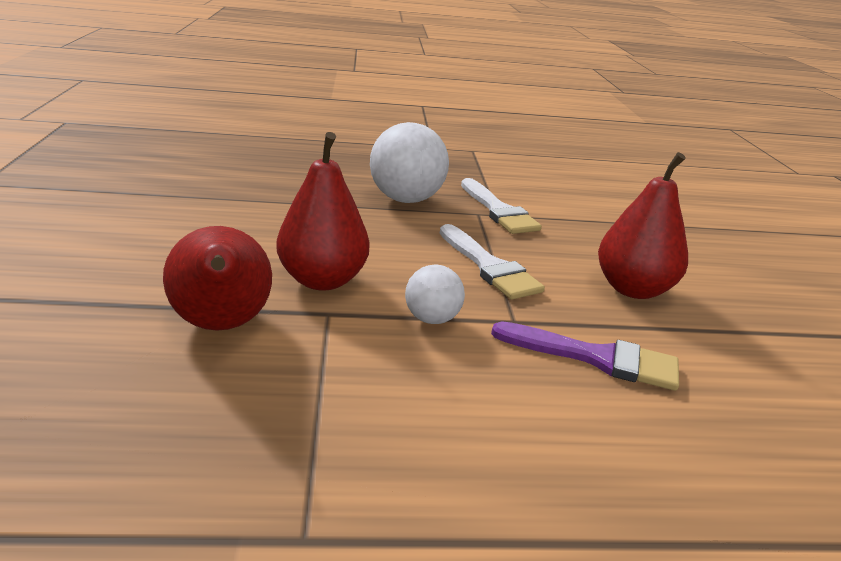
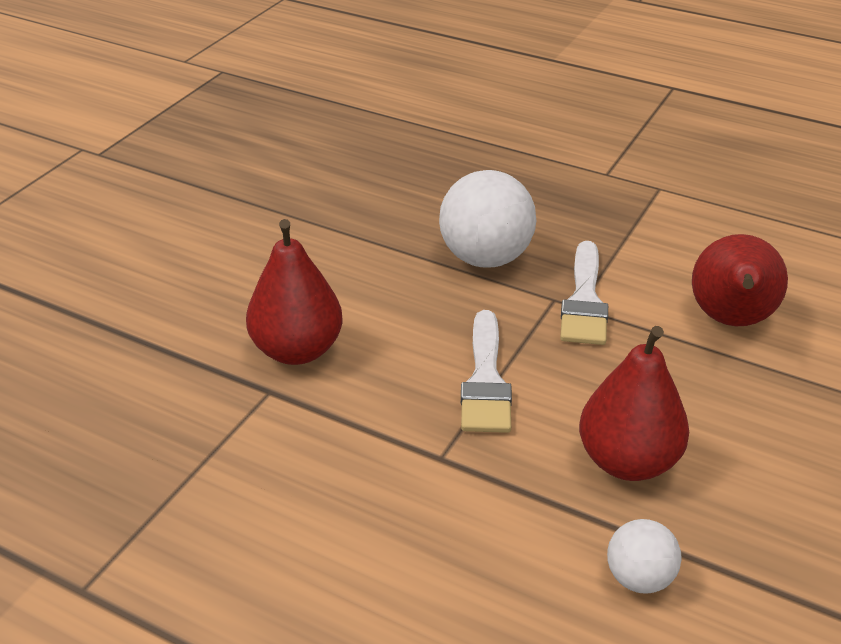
camera: 35 degrees right, 10 degrees up
red pear [163,226,272,331] -> red pear moved to [692,234,788,326]
white ball [405,265,465,324] -> white ball moved to [607,519,682,594]
purple brush [491,321,679,391] -> none

